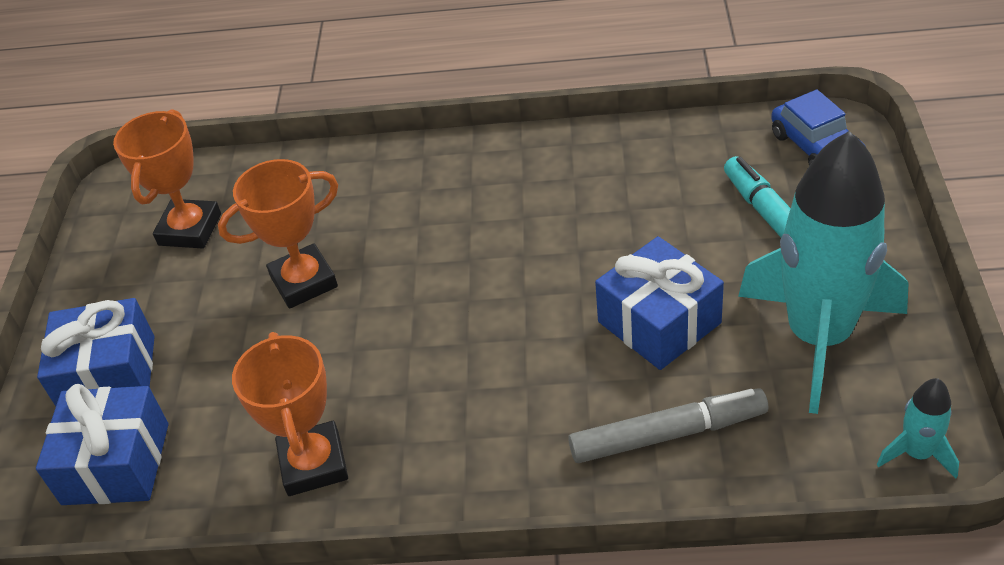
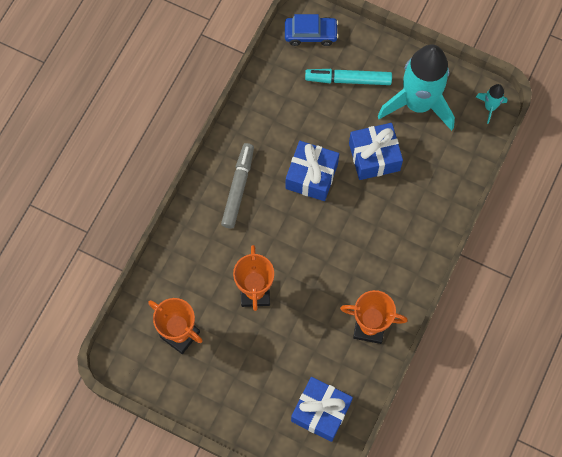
camera: 70 degrees left, 25 degrees up
blue gift [37,298,154,406] -> blue gift moved to [286,141,339,201]
grey marker [568,388,768,463] -> grey marker moved to [221,143,254,229]

